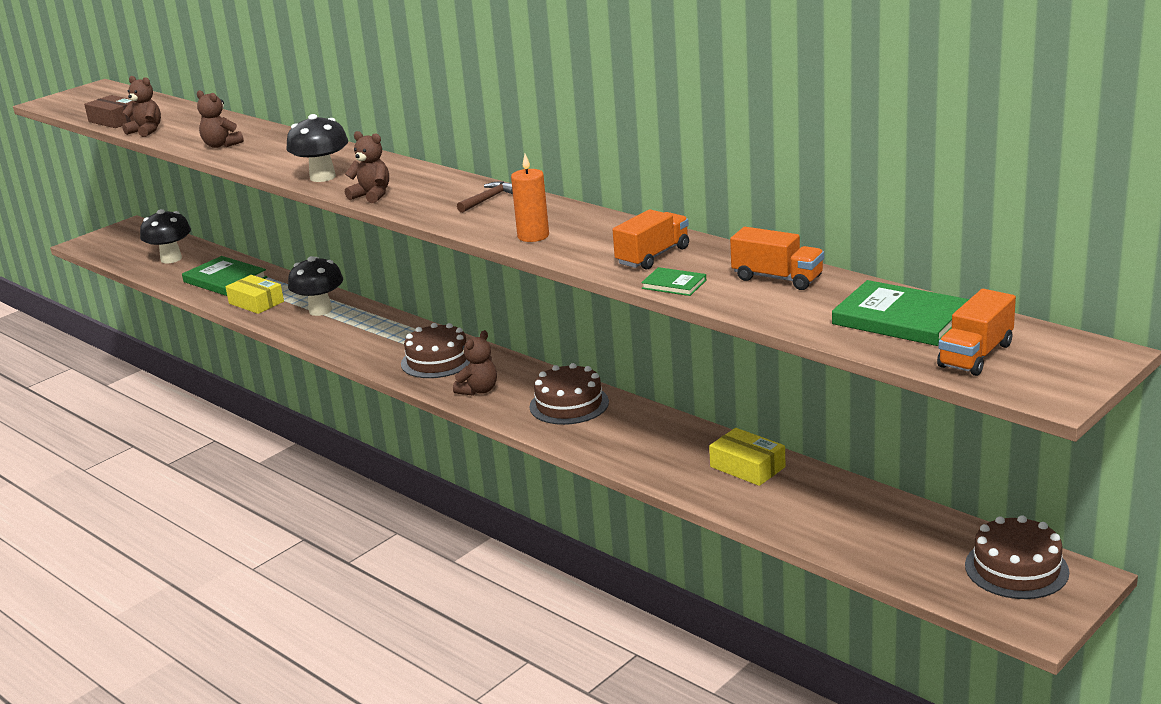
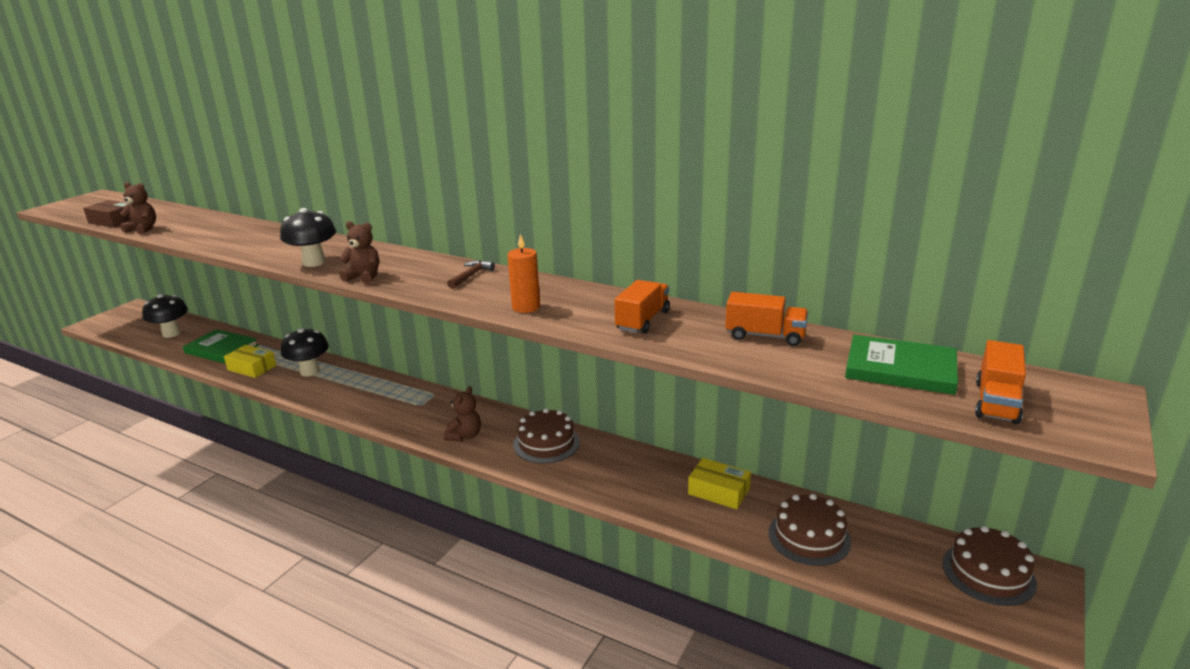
camera: 15 degrees left, 0 degrees up
brown teddy bear [197,90,244,148] -> none
brown cake [401,323,470,378] -> brown cake moved to [769,494,851,566]
green book [641,267,706,296] -> none

